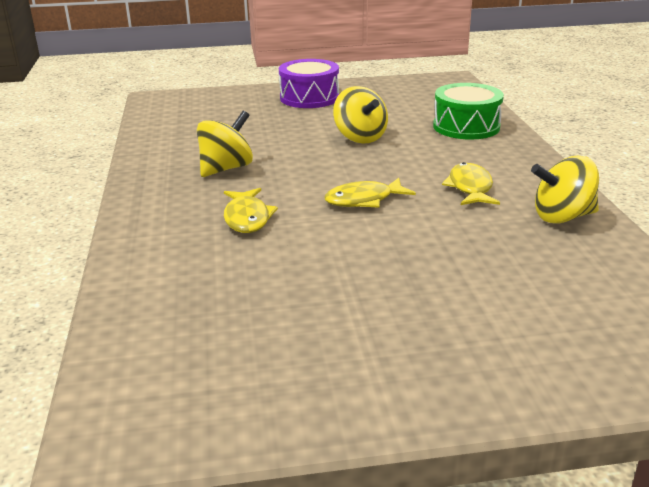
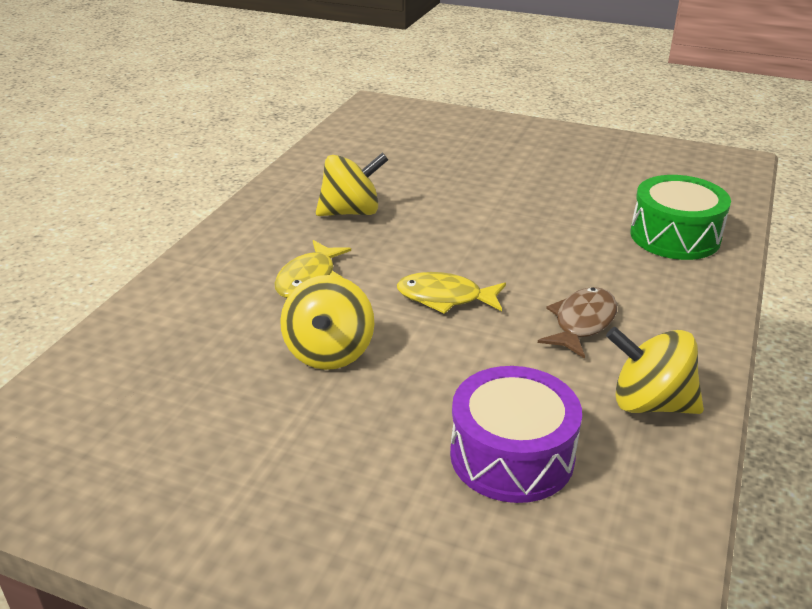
camera: 30 degrees right, 5 degrees up
purple drum [279,59,339,108] -> purple drum moved to [450,366,582,503]
yellow spinning top [333,86,388,144] -> yellow spinning top moved to [280,275,374,370]
yellow fish [442,162,500,205] -> brown fish [538,287,617,359]

